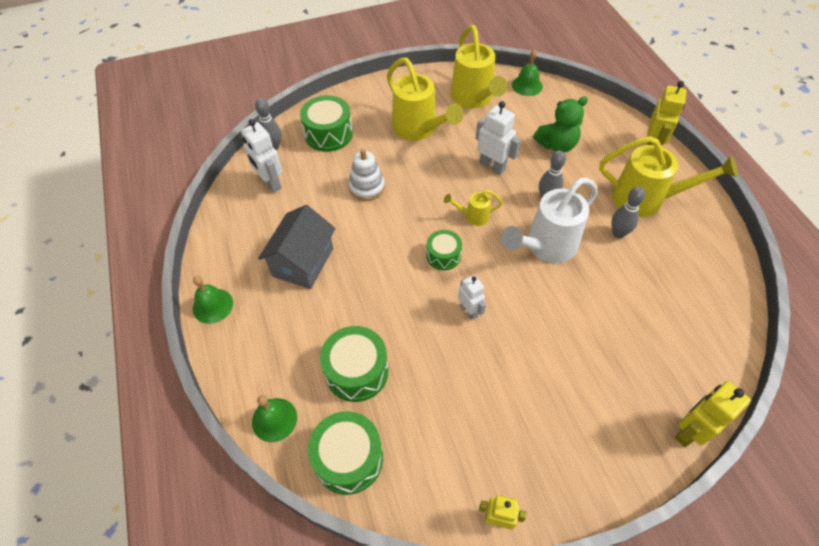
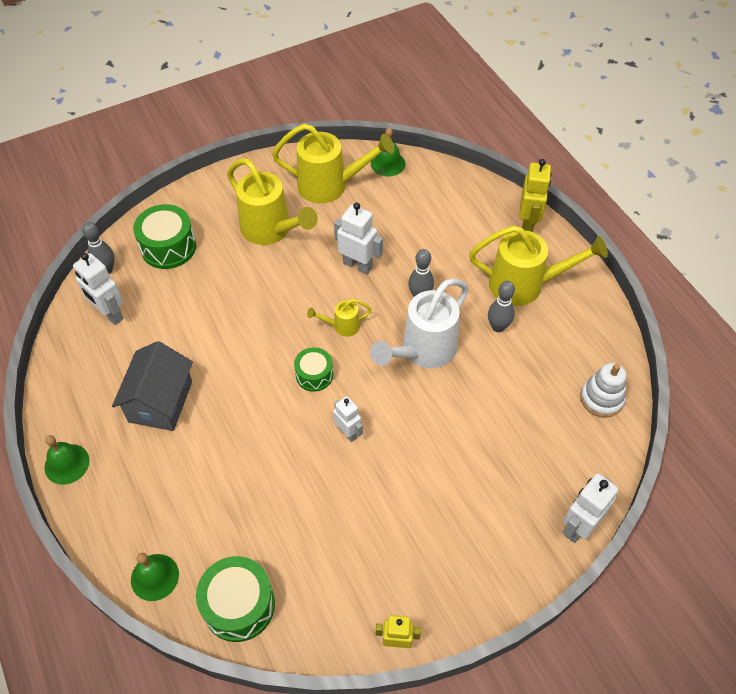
camera: 10 degrees left, 0 degrees up
green drum [320,326,389,402] -> none
white stacking toy [348,148,385,201] -> white stacking toy moved to [580,363,627,417]
yellow watering can [451,25,508,108] -> yellow watering can turned 60 degrees counterclockwise [272,123,394,203]
green teddy bear [533,96,588,152] -> none
yellow robot [675,381,751,447] -> white robot [563,473,619,543]

